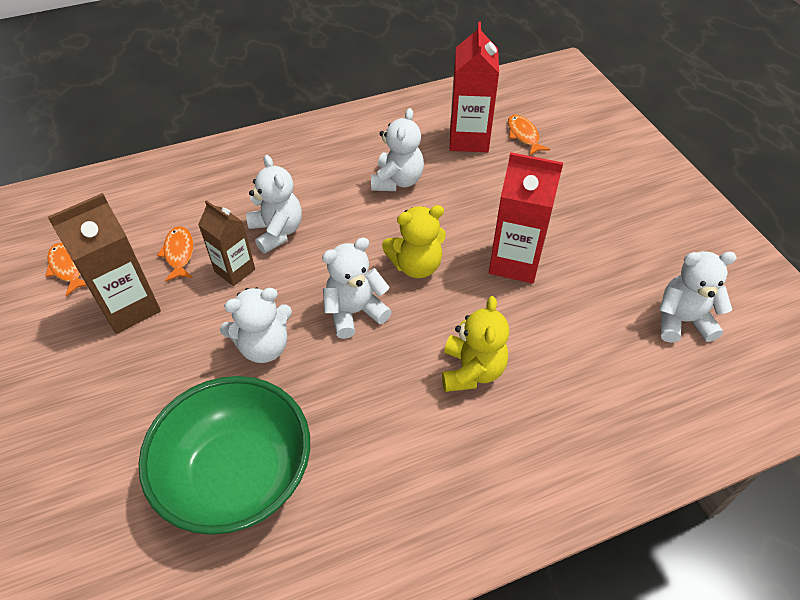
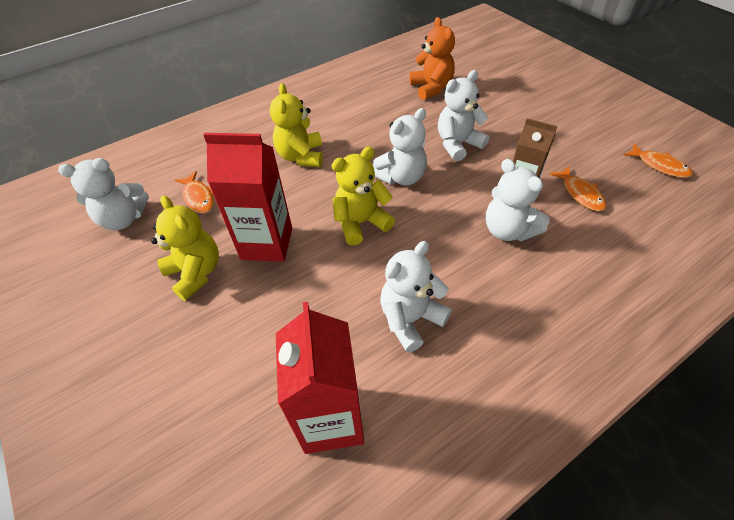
camera: 170 degrees right, 0 degrees up
brown carton [48,193,161,334] -> none
green bowl [138,376,310,535] -> orange teddy bear [409,17,455,100]
white teddy bear [371,108,424,191] -> white teddy bear turned 45 degrees clockwise [380,241,452,352]
orange fish [508,115,550,155] -> orange fish moved to [175,171,214,213]
none -> yellow teddy bear [151,195,219,301]

